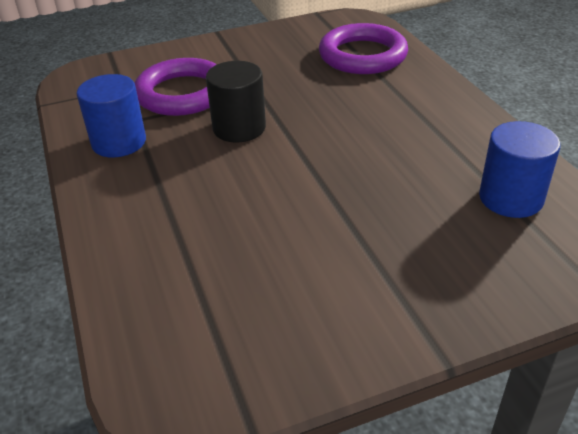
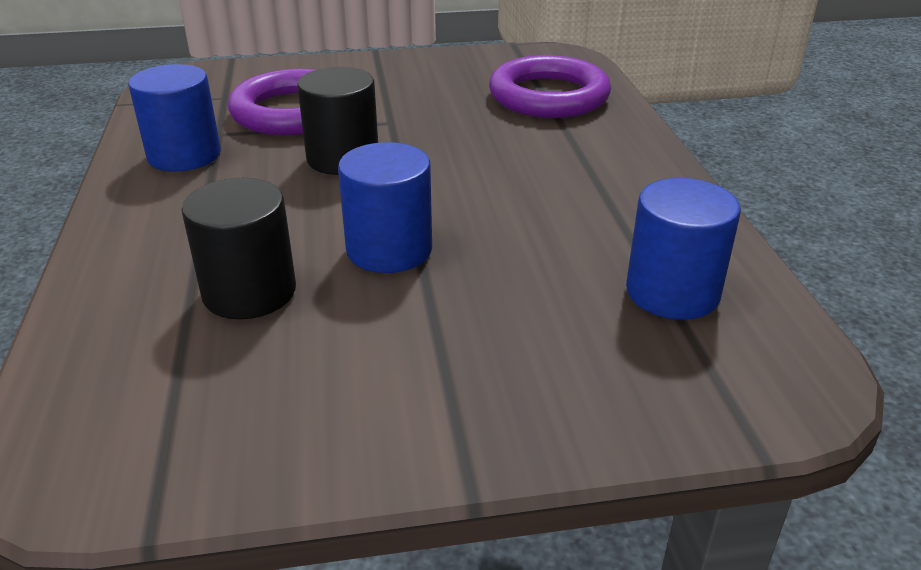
camera: 10 degrees right, 5 degrees down
none -> black cylinder [182,178,296,319]
none -> blue cylinder [338,142,432,273]

